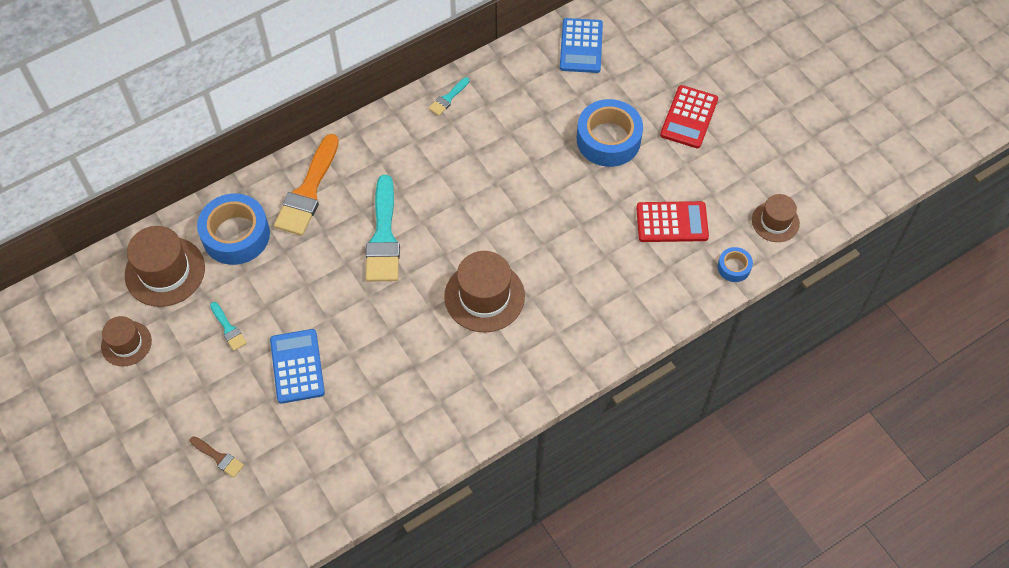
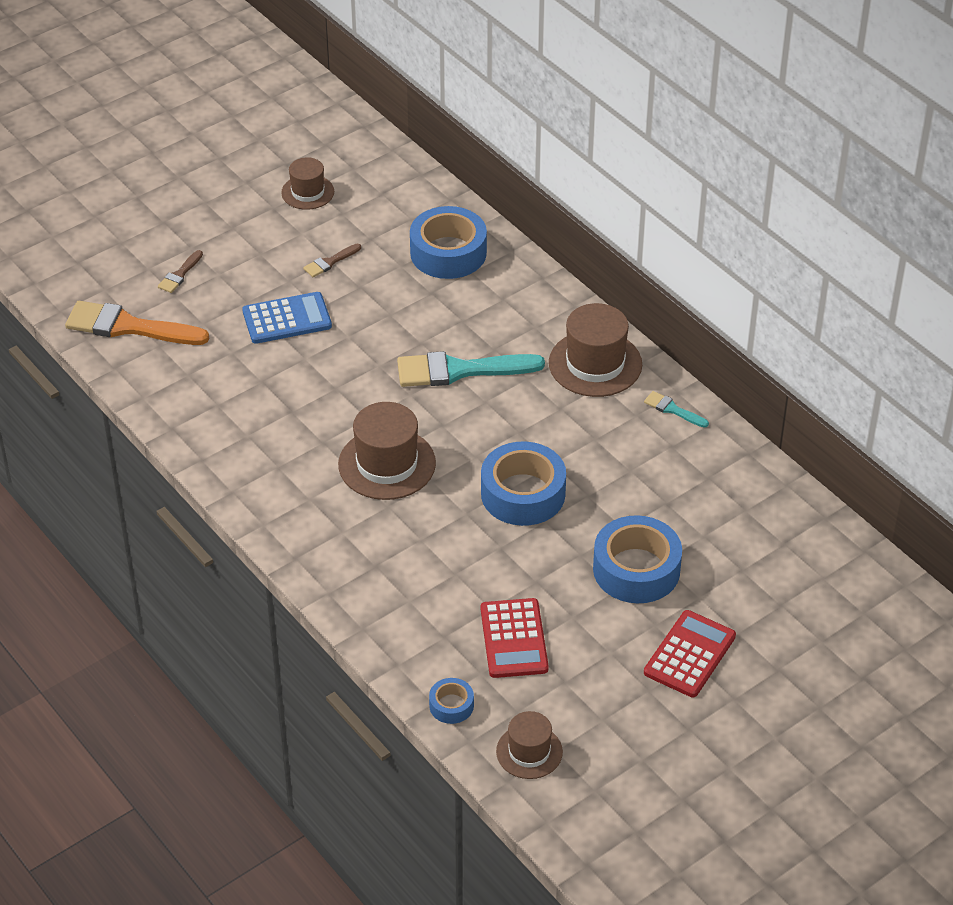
camera: 85 degrees right, 15 degrees down
brown hat [125,226,205,307] -> brown hat moved to [549,303,642,397]
turquoise brush [210,302,247,351] -> brown brush [303,244,361,277]
orange brush [274,134,339,236] -> orange brush moved to [65,301,209,345]
blue calculator [560,18,603,73] -> none
red calculator [660,85,718,148] -> red calculator turned 105 degrees clockwise [644,610,736,697]
none -> blue tape [481,441,566,526]

